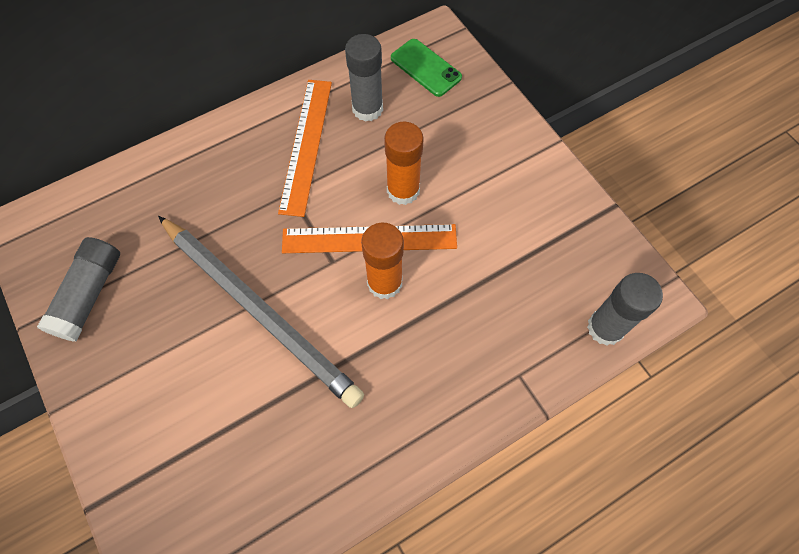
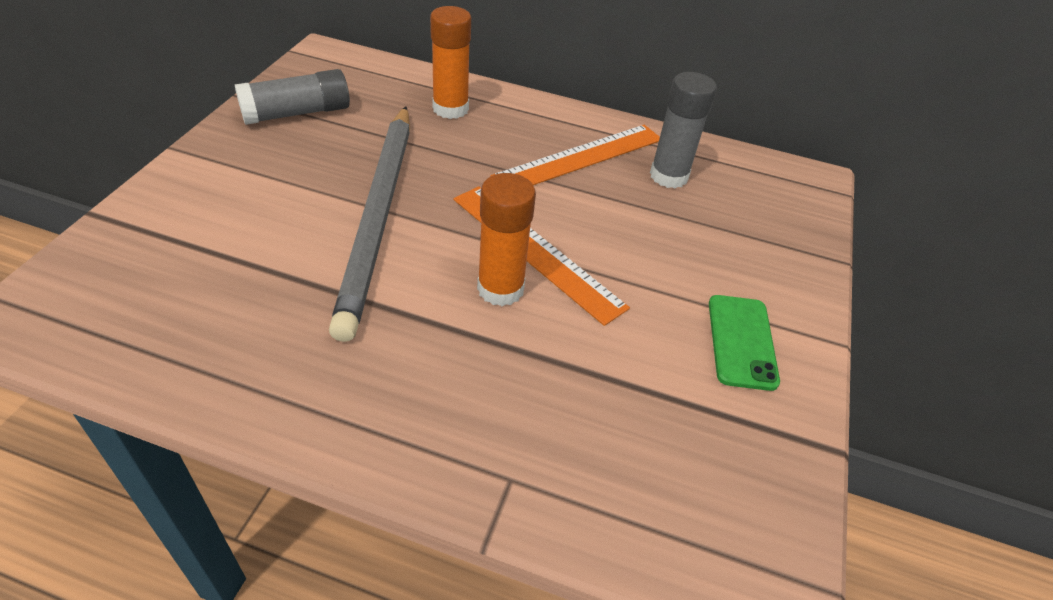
camera: 45 degrees right, 20 degrees down
orange glue stick [384,122,424,205] -> orange glue stick moved to [430,6,471,119]
green phone [391,39,462,97] -> green phone moved to [709,295,780,391]
grey glue stick [587,273,663,346] -> none

